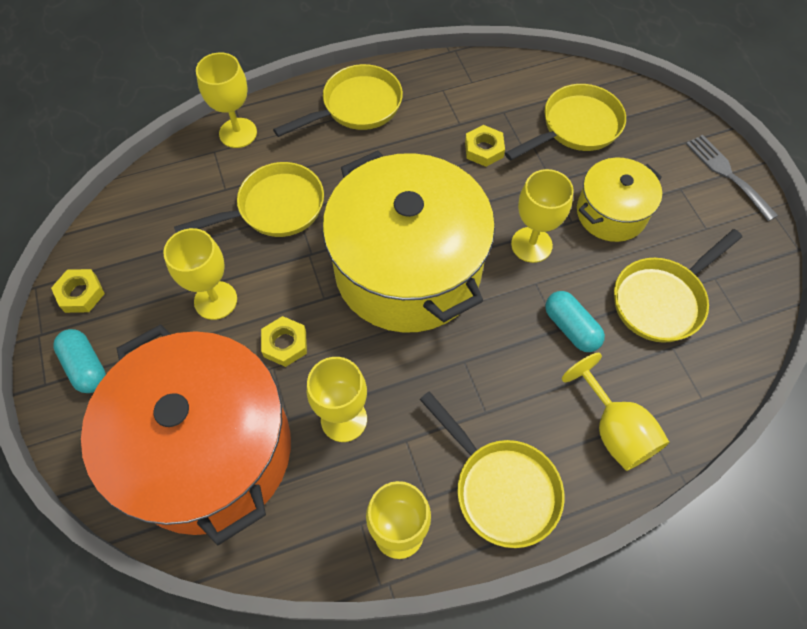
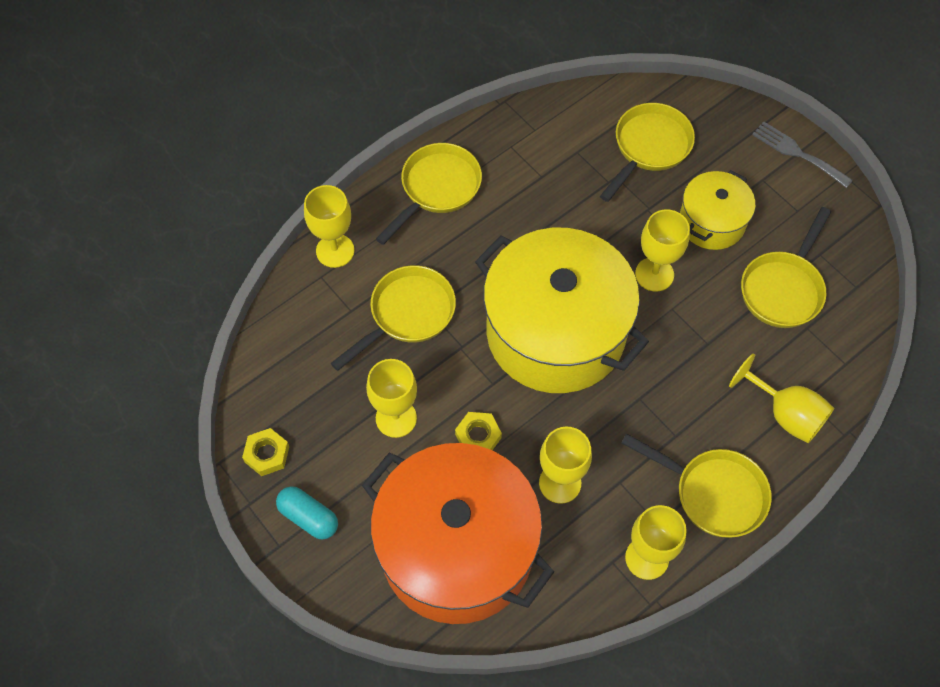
camera: 20 degrees left, 0 degrees up
yellow nut [465,125,505,167] -> none
turquoise capsule [545,291,605,352] -> none

